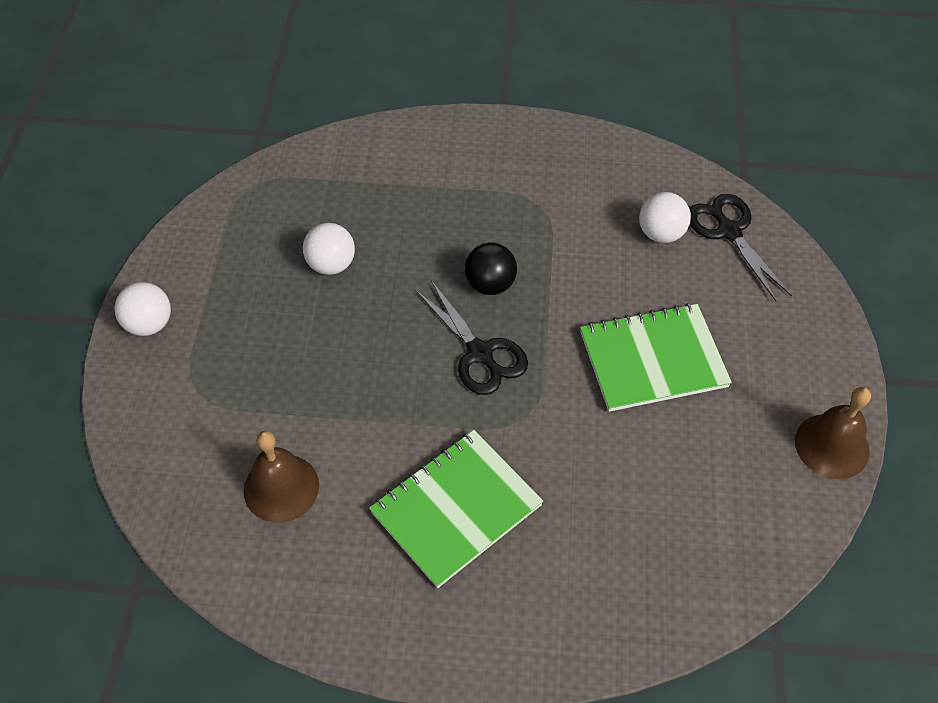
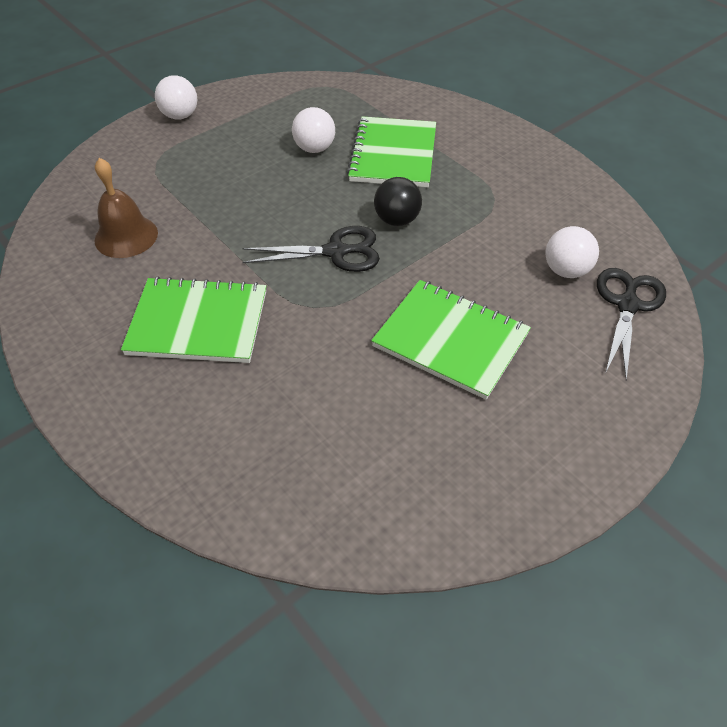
camera: 45 degrees right, 5 degrees down
black scissors [415,280,528,395] -> black scissors turned 105 degrees counterclockwise [242,226,380,272]
brown bell [795,387,871,479] -> none
none -> green notebook [347,116,436,187]

